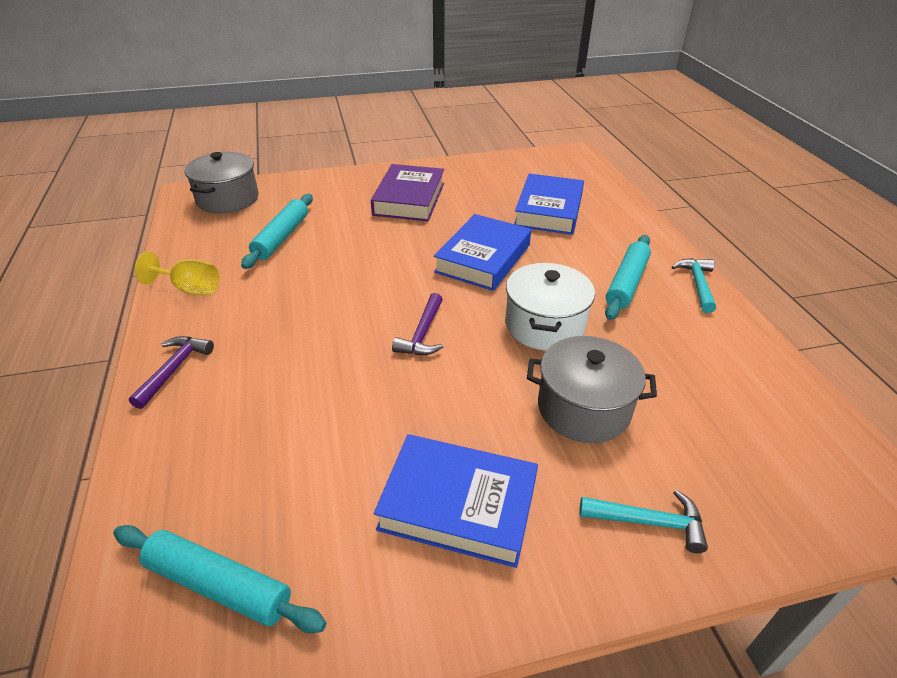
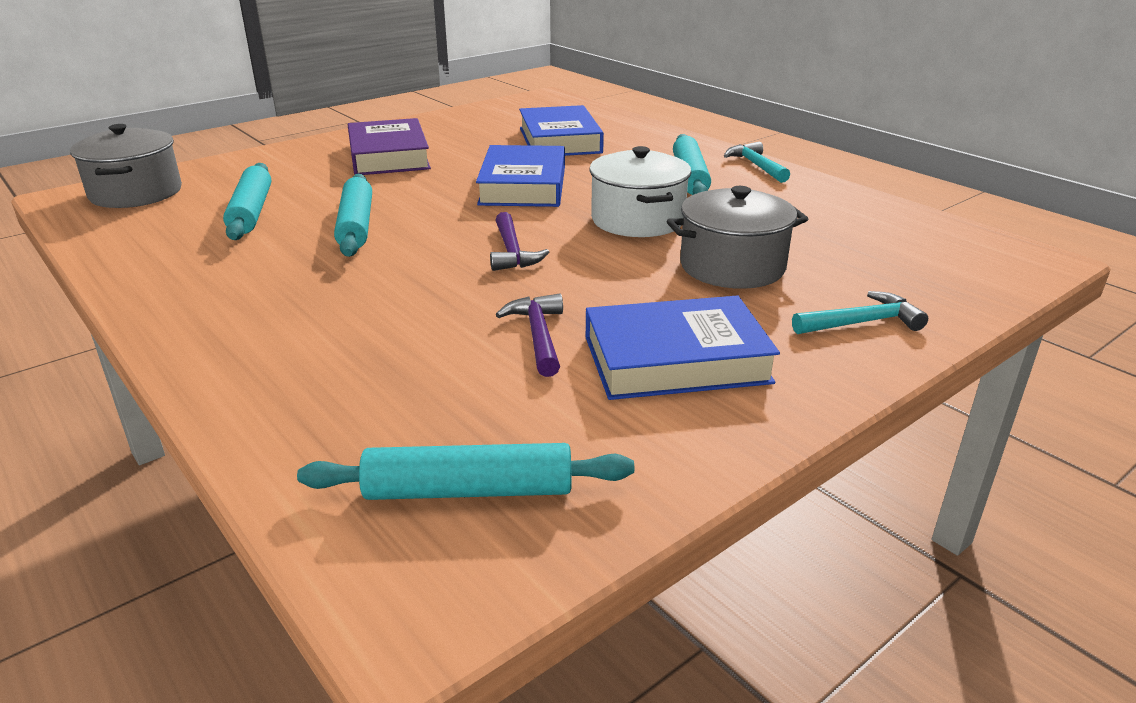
camera: 25 degrees left, 10 degrees down
purple hammer [129,336,214,409] -> purple hammer moved to [496,293,563,377]
yellow goblet [135,252,219,296] -> none
none -> turquoise rolling pin [334,174,372,257]

